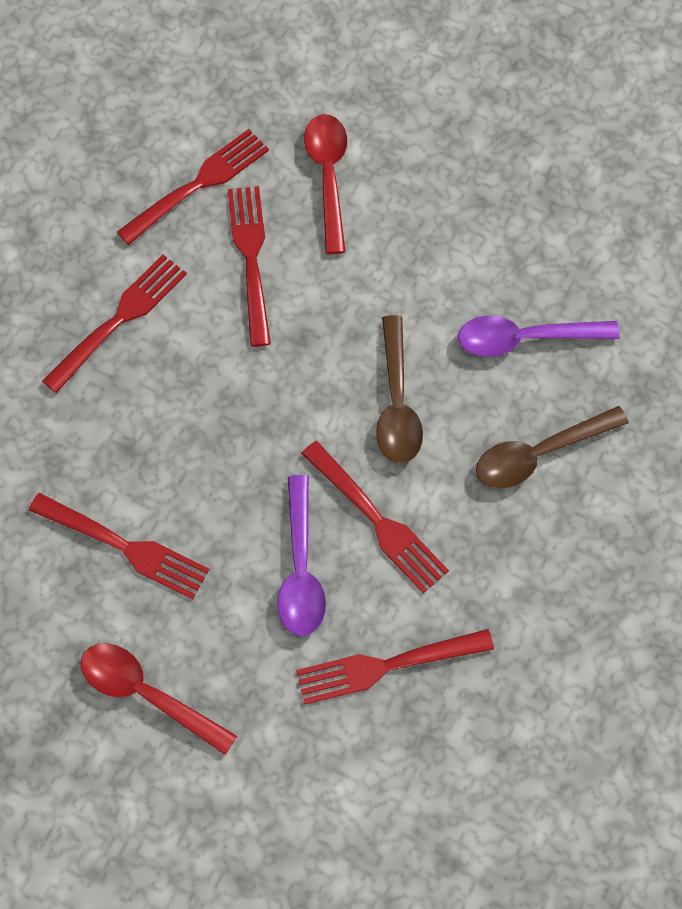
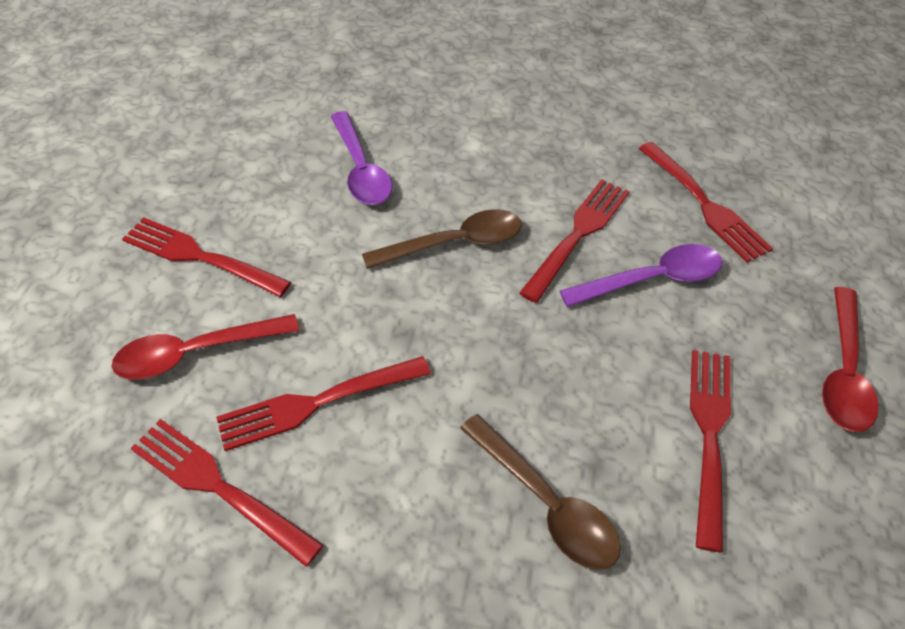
camera: 105 degrees left, 15 degrees down
red fork [42,255,187,393] -> red fork moved to [122,217,291,297]
brown spoon [476,406,629,488] -> brown spoon moved to [460,414,621,570]

